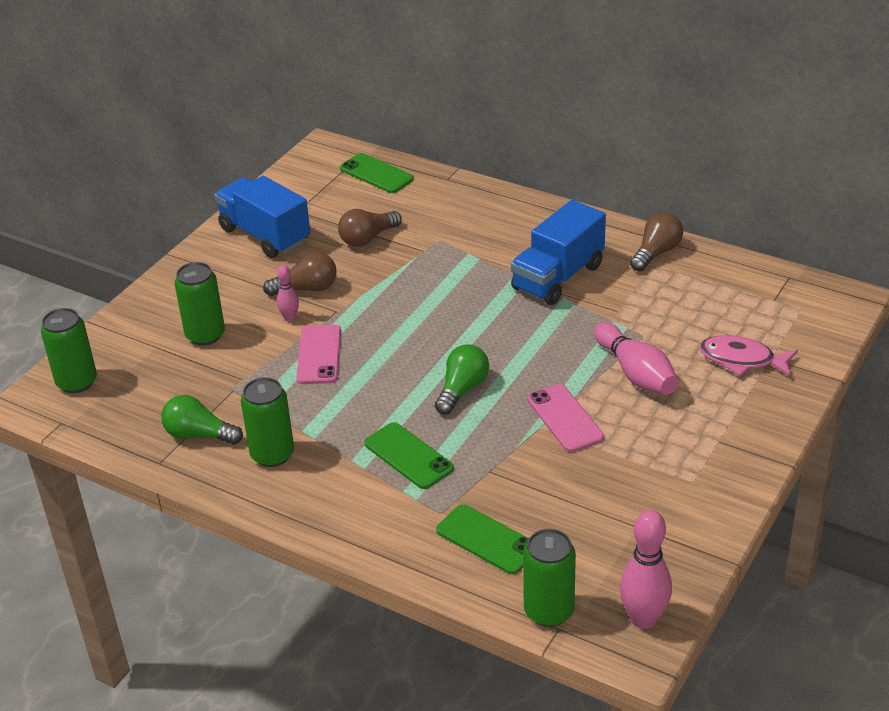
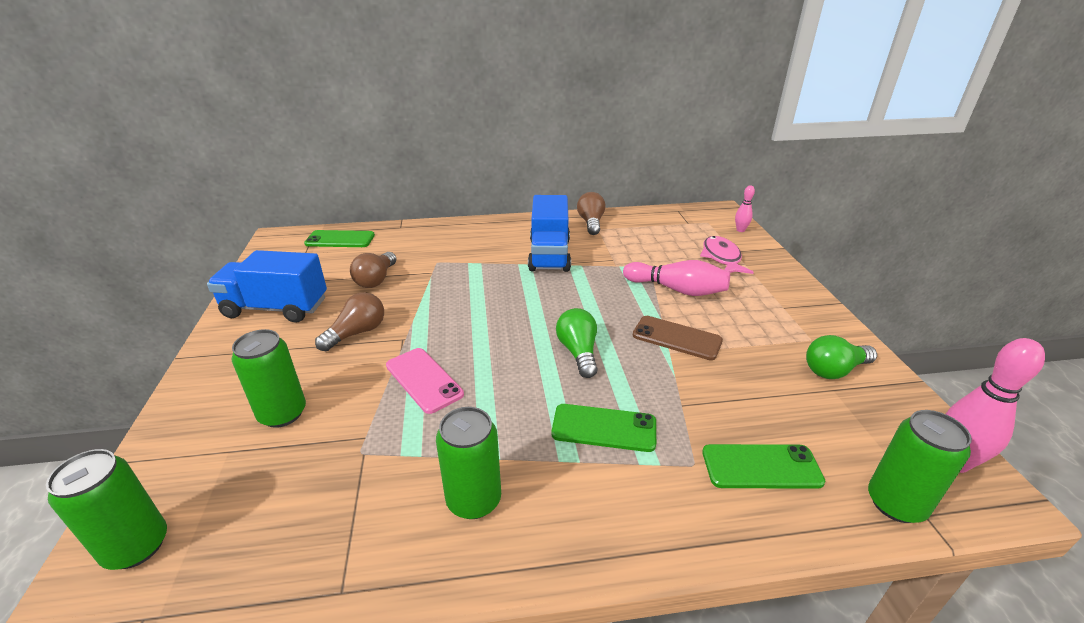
camera: 40 degrees left, 5 degrees down
green light bulb [161,395,243,445] -> green light bulb moved to [806,335,877,379]
pink bowling pin [277,265,299,322] -> pink bowling pin moved to [735,185,755,232]
pink phone [527,384,604,452] -> brown phone [633,316,723,360]
pink fish [699,335,798,377] -> pink fish turned 105 degrees clockwise [700,236,754,274]

